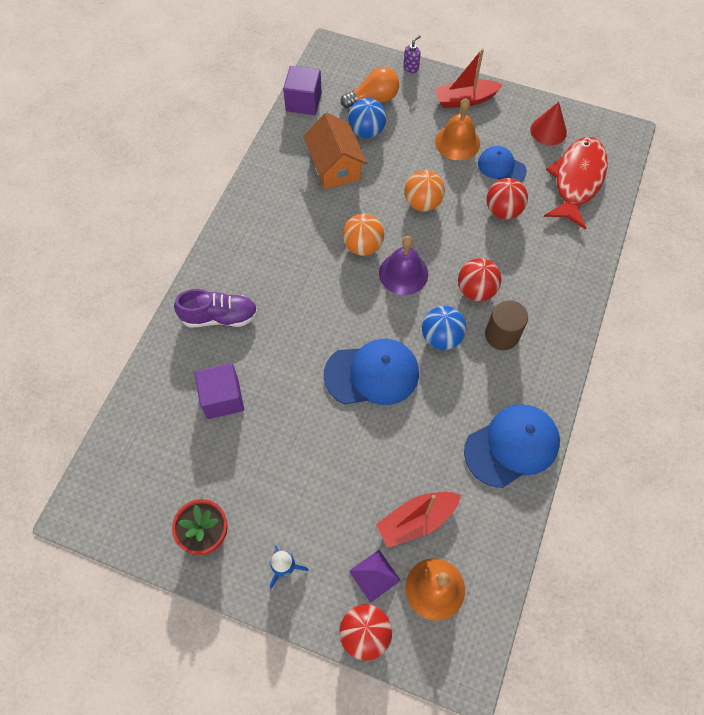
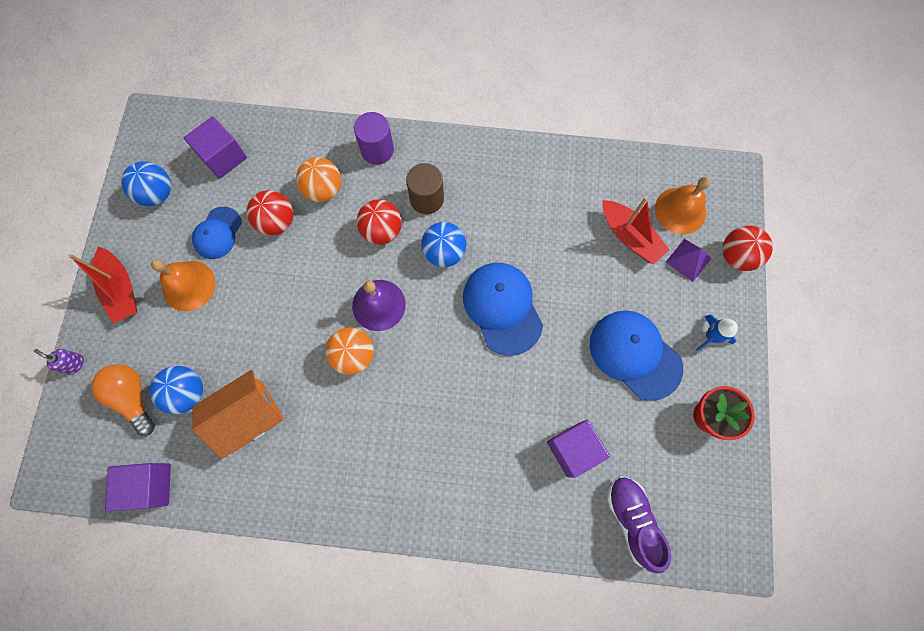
camera: 105 degrees left, 10 degrees up
purple shoe [174,289,258,327] -> purple shoe moved to [607,476,671,574]
orange ball [404,170,445,211] -> orange ball moved to [296,157,341,202]
blue cap [464,404,560,488] -> blue cap moved to [590,310,683,401]
red cone [530,102,567,145] -> blue ball [121,161,171,206]
red fish [544,137,608,230] -> purple cube [184,116,247,179]
none -> purple cylinder [354,112,394,165]

